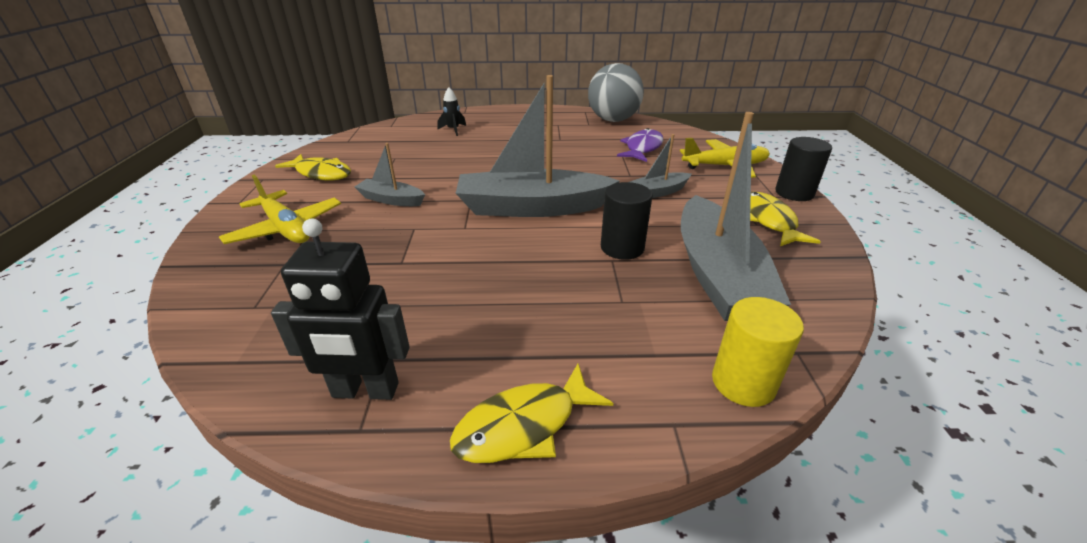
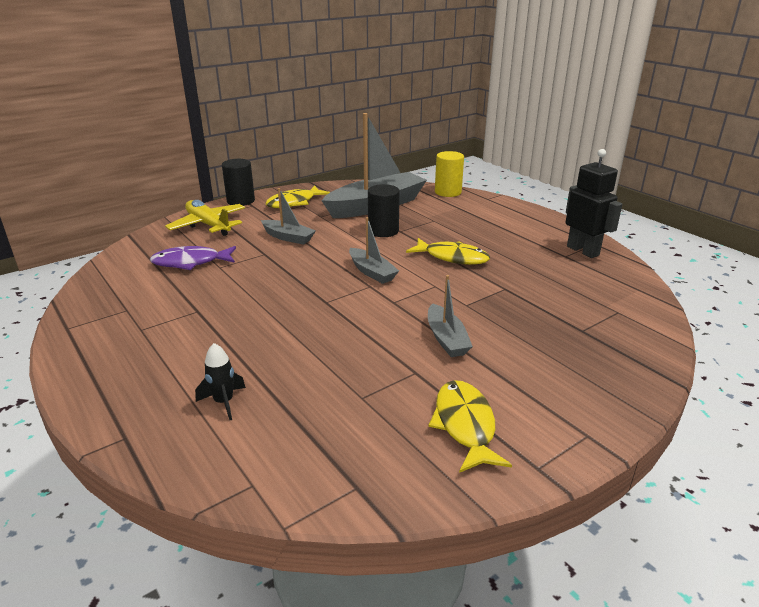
camera: 125 degrees left, 5 degrees down
yellow plane [219,175,341,244] -> none
yellow fish [450,364,613,463] -> yellow fish moved to [406,238,490,265]
grey boat [456,75,620,217] -> grey boat [349,217,399,284], size x0.49
grey ball [588,63,644,122] -> none

